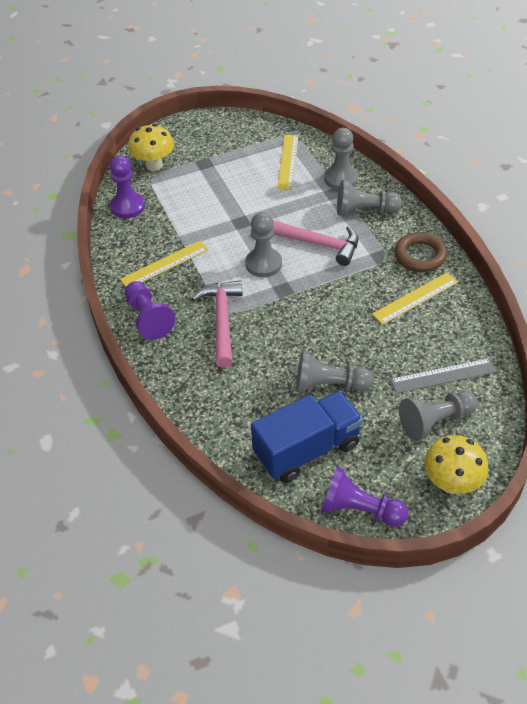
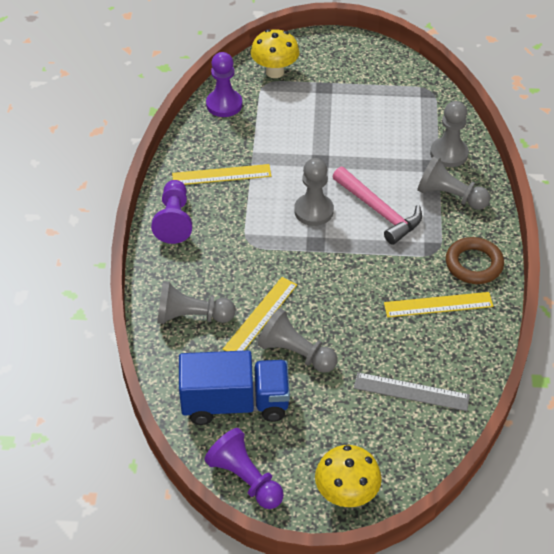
camera: 25 degrees right, 0 degrees up
pink hammer [192,280,243,368] -> none
yellow ruler [277,135,299,189] -> yellow ruler moved to [223,277,297,351]
grey pawn [399,391,478,441] -> grey pawn moved to [157,281,236,324]

